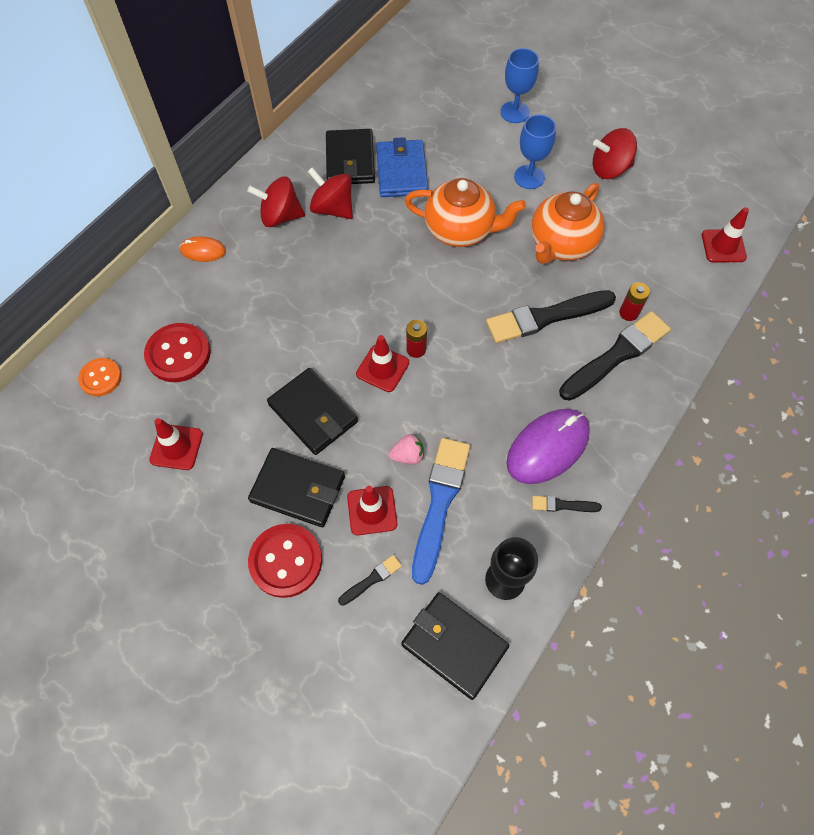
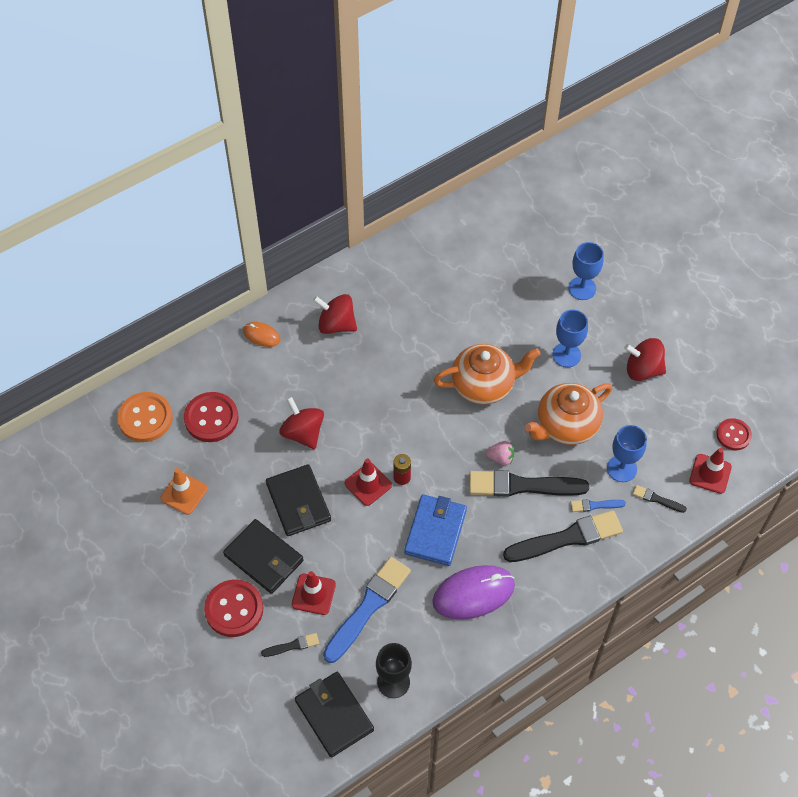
camera: 20 degrees right, 5 degrees down
orange button [78,358,122,396] -> orange button [117,392,173,442], size x1.58
red traffic cone [149,418,203,470] -> orange traffic cone [160,468,208,515]
red spinning top [307,167,353,219] -> red spinning top moved to [279,397,324,449]
black wallet [326,129,375,184] -> none
blue wallet [376,137,428,197] -> blue wallet moved to [404,494,467,566]
pink strawberry [388,434,424,464] -> pink strawberry moved to [486,441,514,465]
orange teapot [405,178,526,247] -> orange teapot turned 45 degrees counterclockwise [434,344,540,405]
black brush [532,496,602,512] -> black brush moved to [633,485,687,513]
red battery [619,282,650,321] -> blue brush [570,499,626,512]
none -> blue goblet [607,425,647,482]
none -> red button [716,418,752,450]

